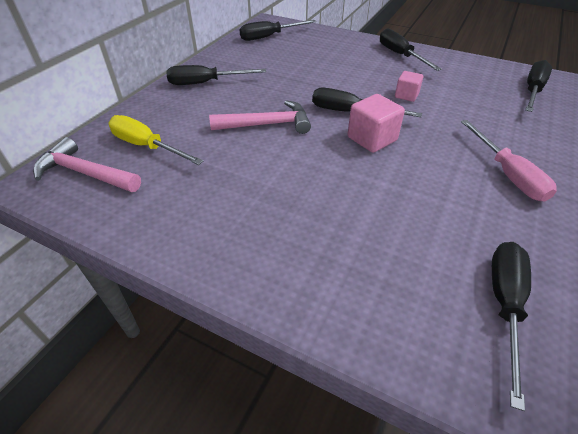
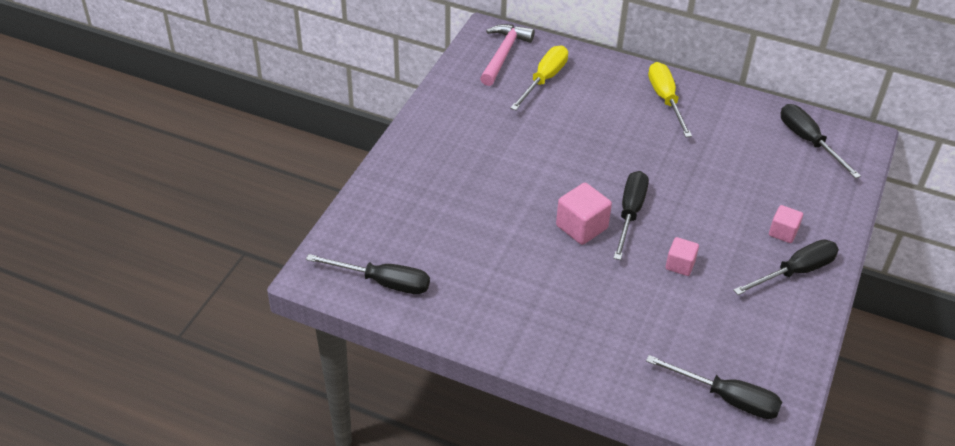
camera: 85 degrees right, 0 degrees up
black screwdriver [166,65,266,85] -> yellow screwdriver [648,62,692,137]
pink hammer [209,100,311,134] -> none
pink screwdriver [461,120,557,202] -> none
none -> pink cube [769,205,803,243]

